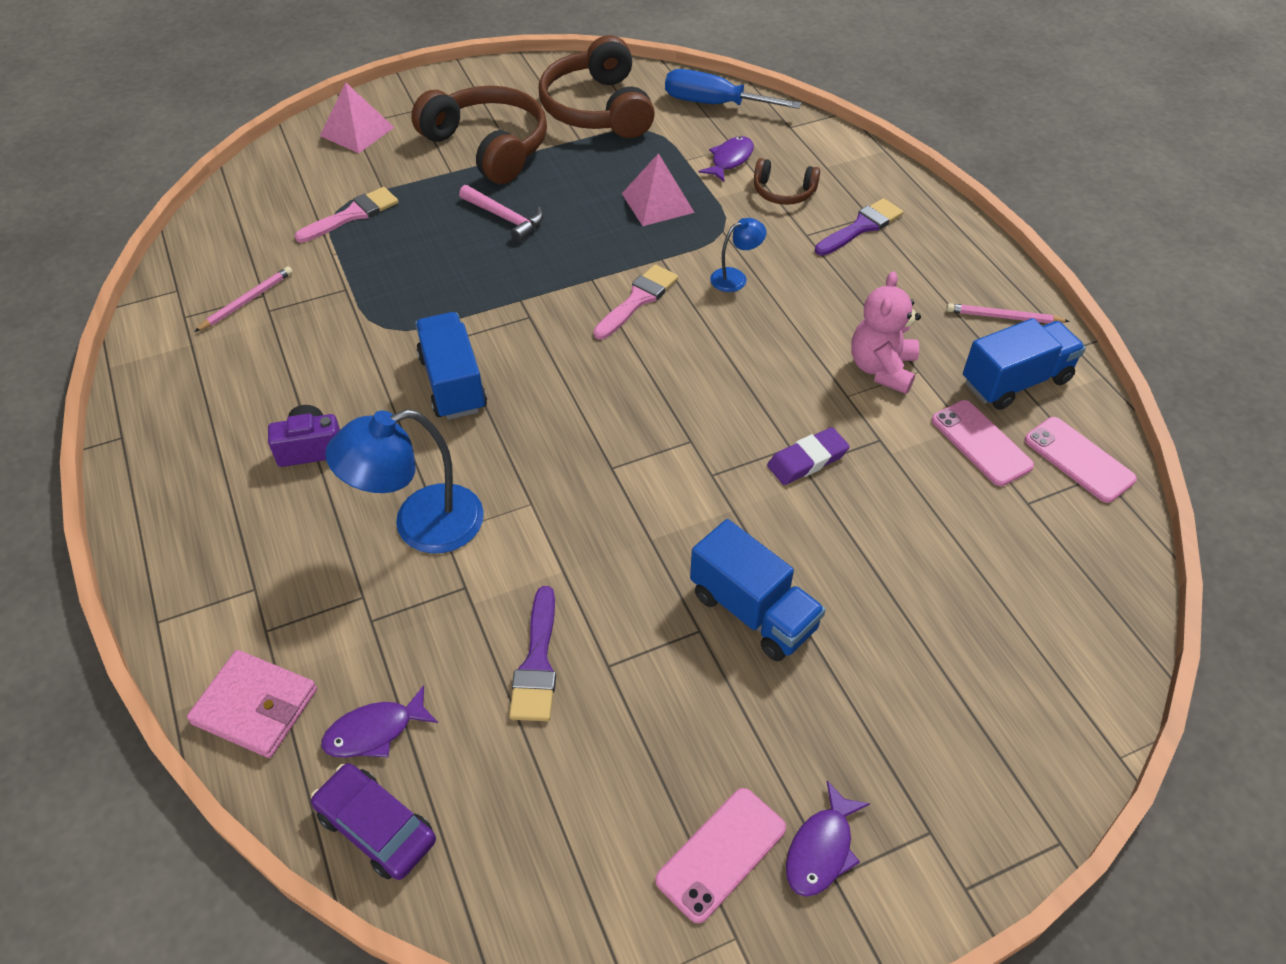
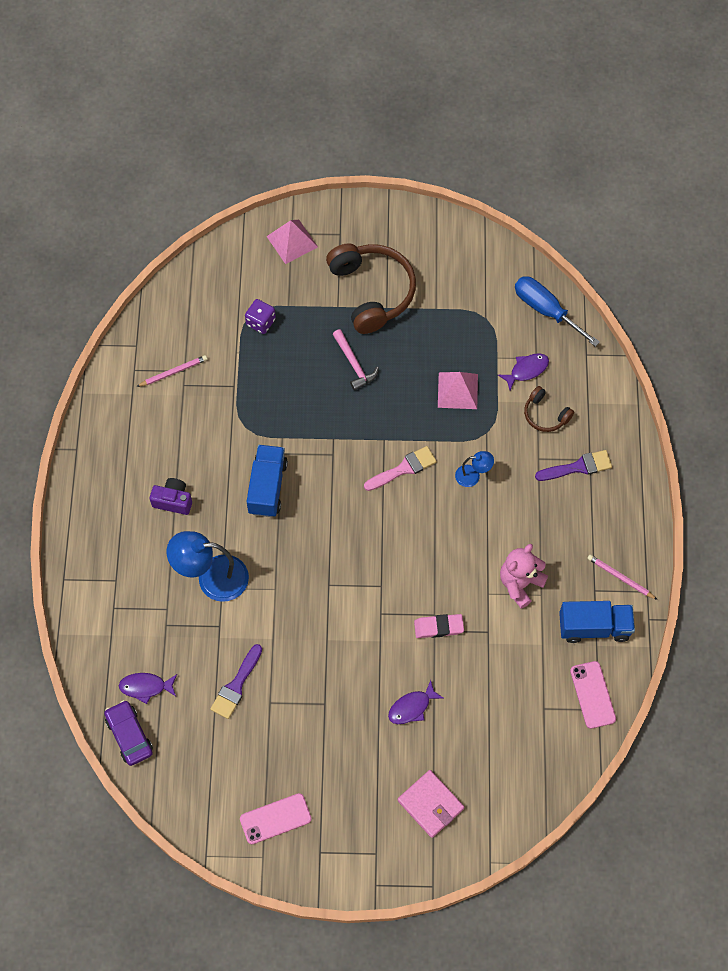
camera: 25 degrees right, 15 degrees up
pink wallet [187,650,317,758] -> pink wallet moved to [398,770,464,838]
pink brush [295,187,398,243] -> purple dice [245,299,276,334]
brown headphones [539,35,655,138] -> none
blue truck [690,519,826,661] -> none
purple eraser [767,427,850,485] -> pink eraser [414,614,464,638]
purple fish [786,781,870,897] -> purple fish moved to [388,680,444,724]
pink phone [932,400,1034,486] -> none

